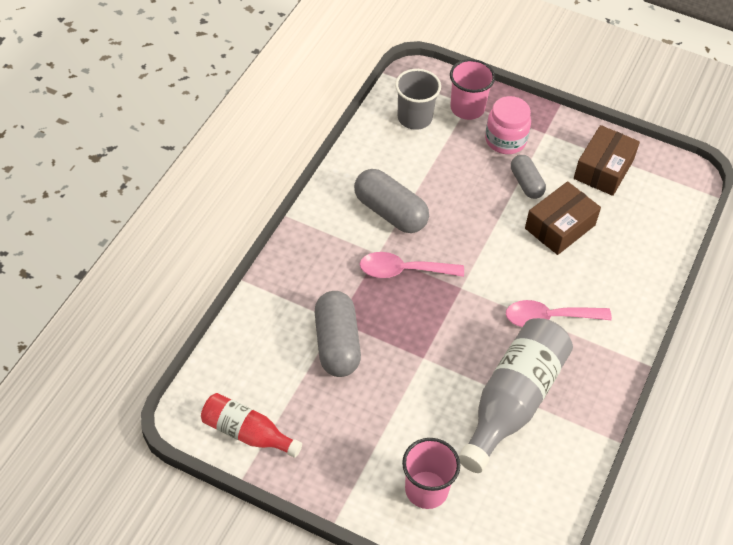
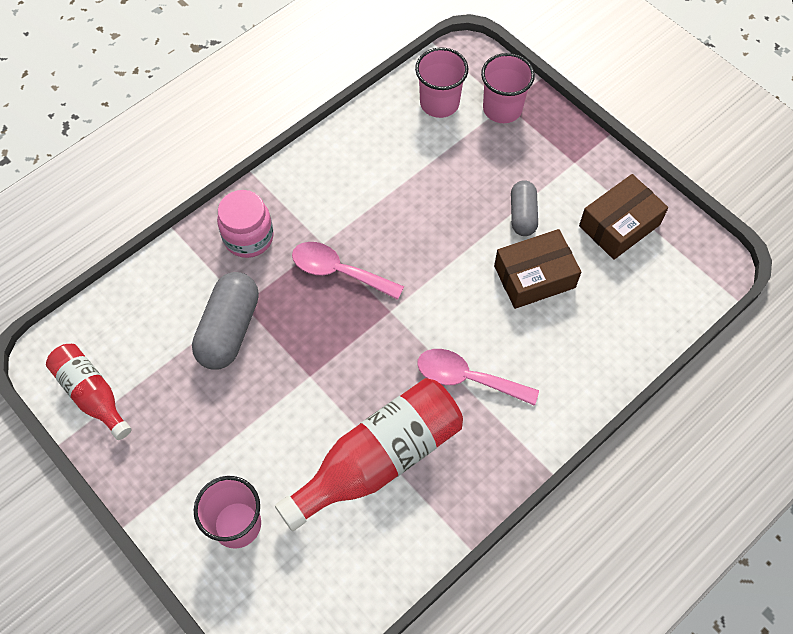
camera: 25 degrees right, 10 degrees up
grey capsule [354,169,429,233] -> none
grey cup [395,69,441,130] -> pink cup [415,47,468,118]
grey bottle [458,318,573,473] -> red bottle [275,378,463,531]
pink jar [485,96,531,154] -> pink jar moved to [217,190,274,258]

